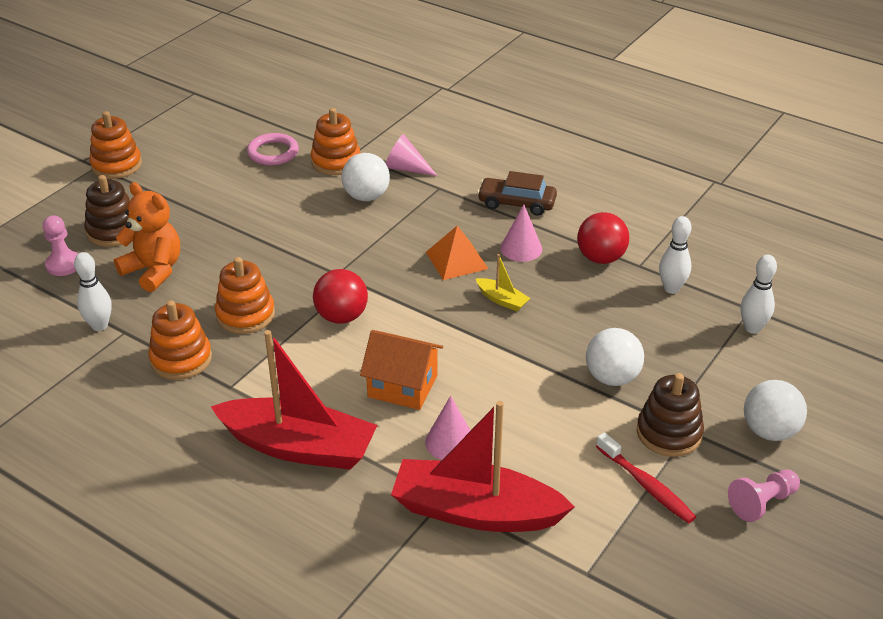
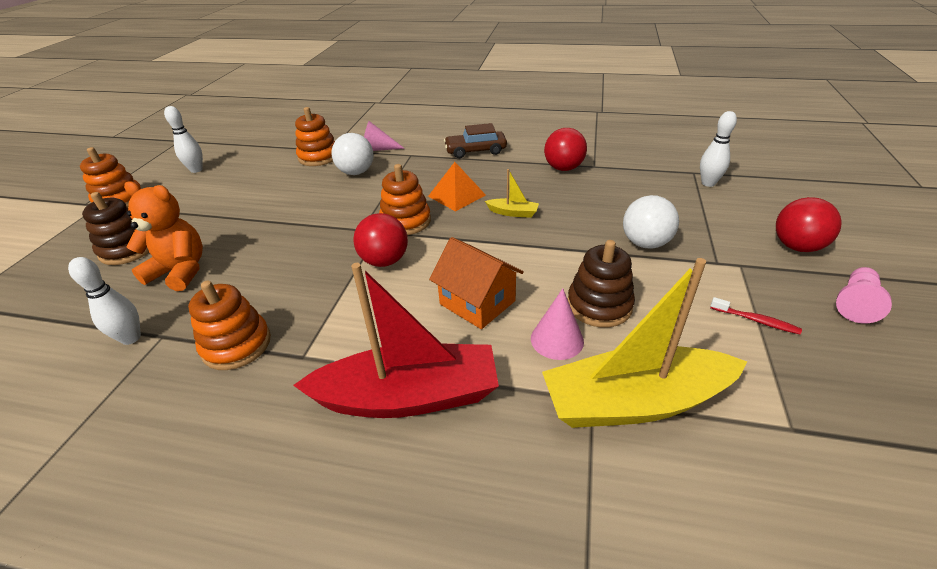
camera: 20 degrees left, 0 degrees up
pink pawn [43,215,78,276] -> none
orange stacking toy [215,257,275,334] -> orange stacking toy moved to [379,164,431,235]
pink ring [247,133,299,166] -> none
orange house [360,330,443,410] -> orange house turned 45 degrees clockwise [429,237,524,329]
red boat [391,401,575,532] -> yellow boat [542,258,747,428]
pink cone [500,204,542,262] -> none
red toothbrush [596,432,696,524] -> red toothbrush [710,297,802,334], size x0.65
brown stacking toy [637,373,704,457] -> brown stacking toy moved to [568,240,635,328]
white bowling pin [659,216,691,294] -> white bowling pin moved to [164,106,203,173]
white ball [744,380,807,441] -> red ball [776,197,842,252]

